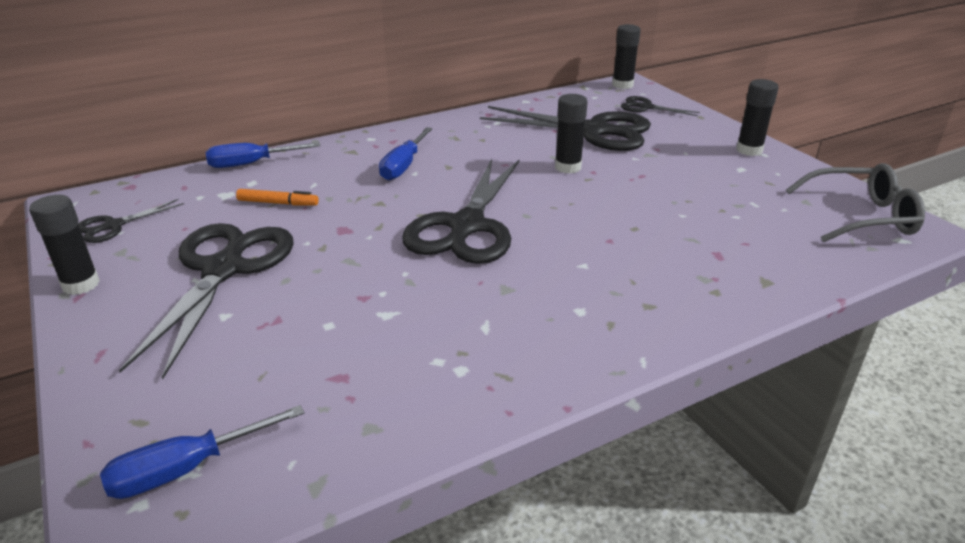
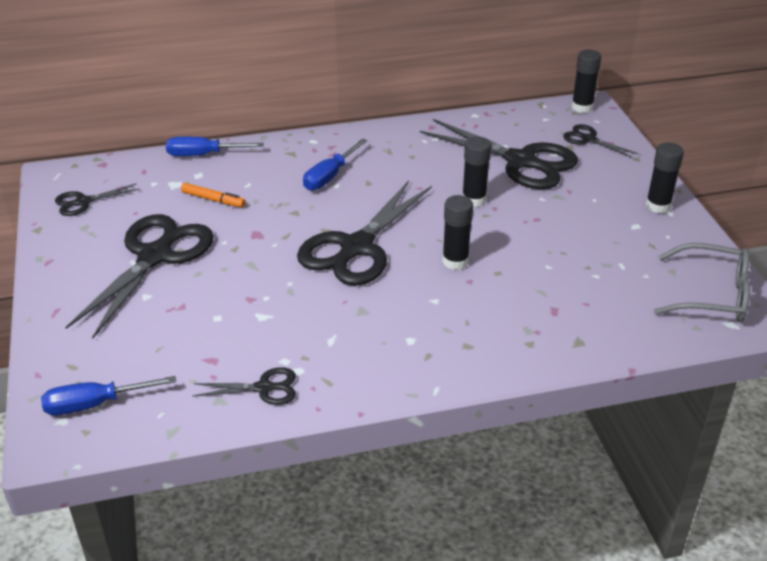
camera: 15 degrees right, 5 degrees up
black glue stick [29,195,100,295] -> black glue stick moved to [442,195,473,270]
none -> black scissors [193,367,296,405]

